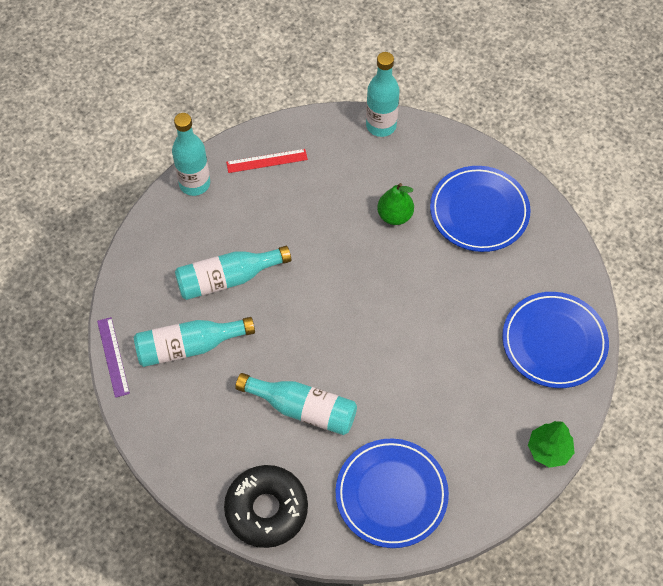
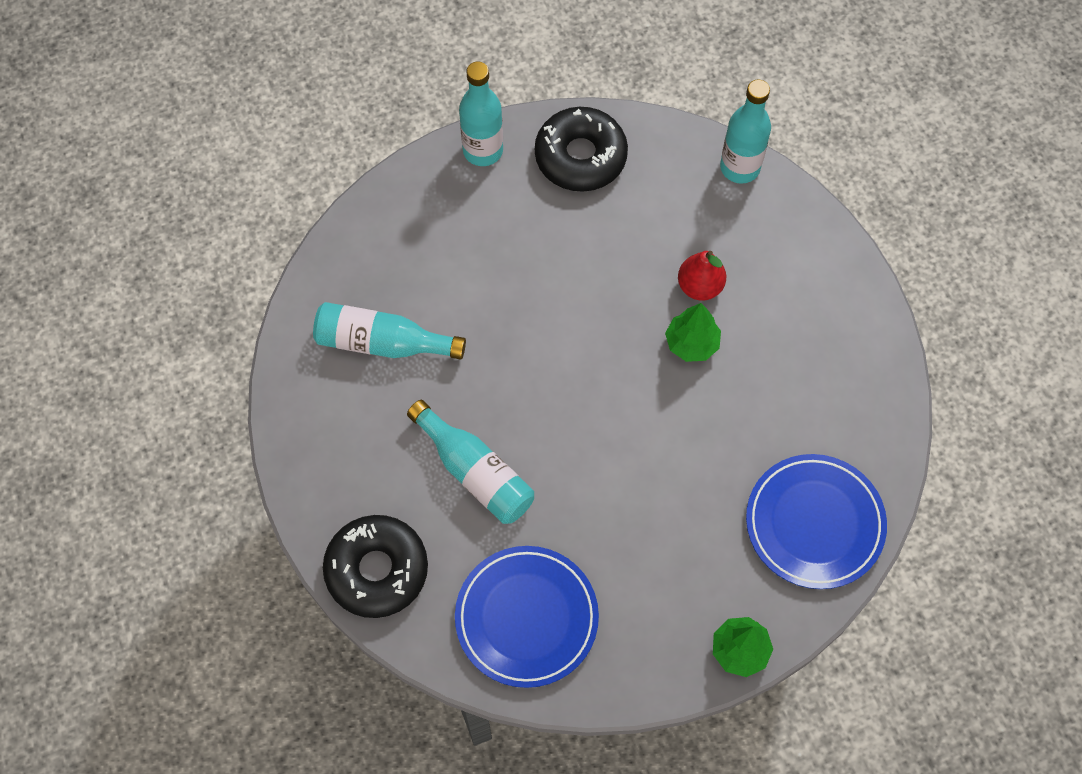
camera: 25 degrees right, 5 degrees up
purple ruler [97,317,130,398] -> none
turquoise bottle [175,246,291,300] -> none
red ruler [226,149,308,173] -> black donut [535,107,628,192]
green pear [377,183,414,225] -> red pear [678,251,726,300]
blue plate [430,166,531,252] -> none
none -> green tree [665,303,721,362]

